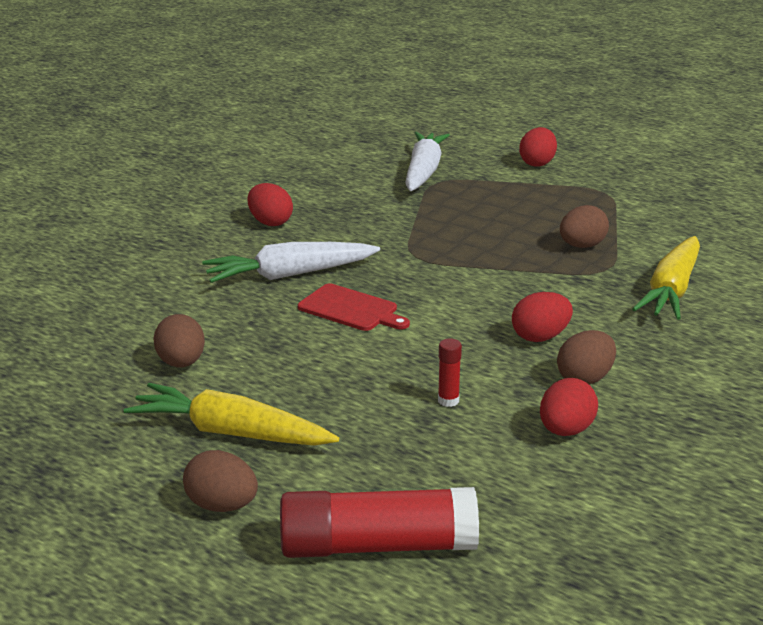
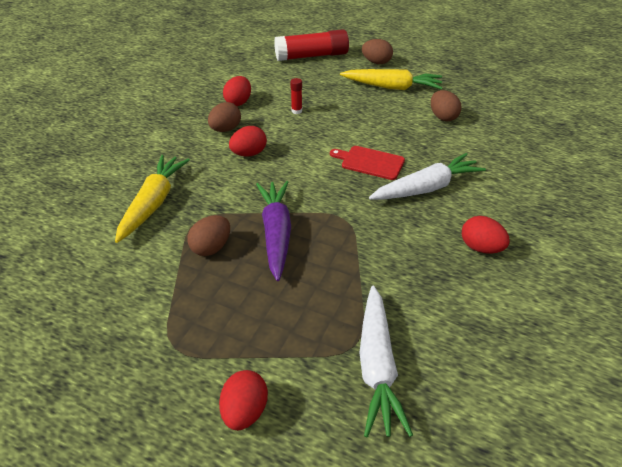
camera: 170 degrees right, 15 degrees up
none -> purple carrot [256,181,291,281]

